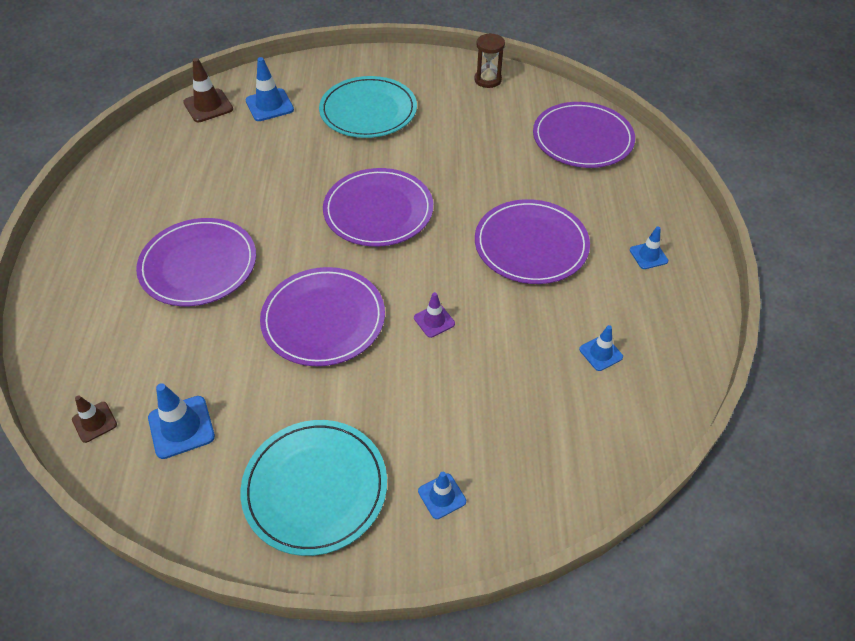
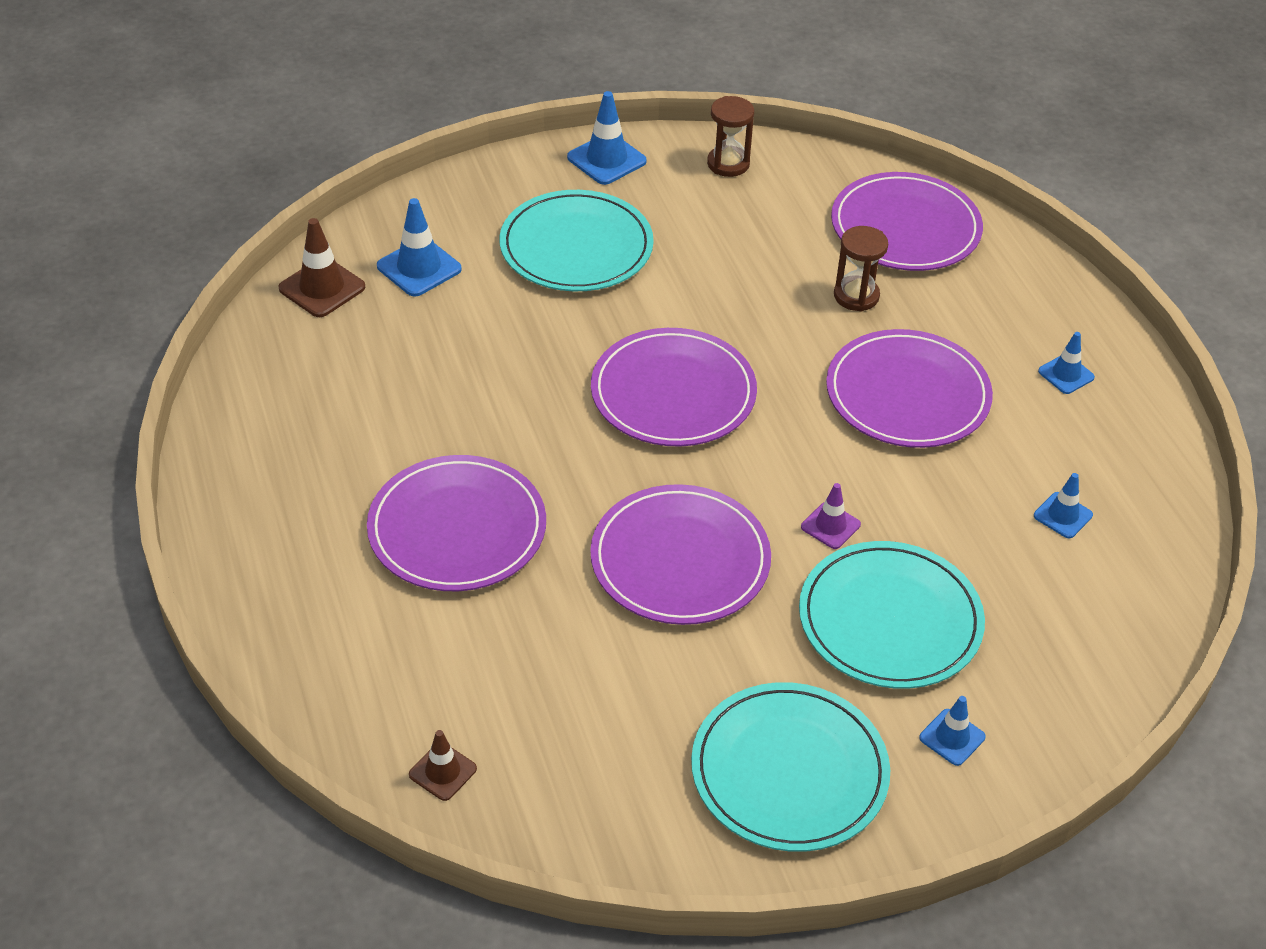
camera: 20 degrees left, 5 degrees down
blue traffic cone [148,383,215,459] -> blue traffic cone moved to [567,91,647,185]
none -> turquoise plate [799,541,985,689]
none -> brown hourglass [834,226,888,311]

